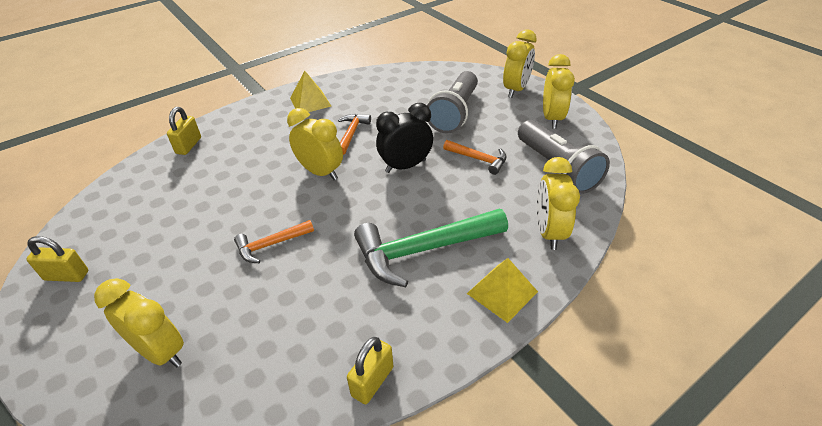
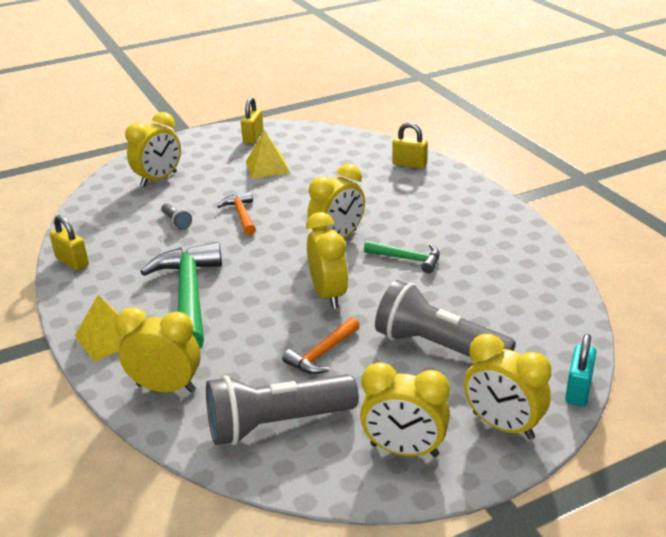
camera: 100 degrees right, 10 degrees down
yellow pyramid [290,71,331,112] -> yellow pyramid moved to [246,130,290,179]
orange hammer [338,114,371,155] -> green hammer [364,241,440,273]
black clock [376,103,433,173] -> yellow clock [306,212,348,309]
none -> grey flashlight [161,203,192,229]
none -> turquoise padlock [565,334,596,406]

